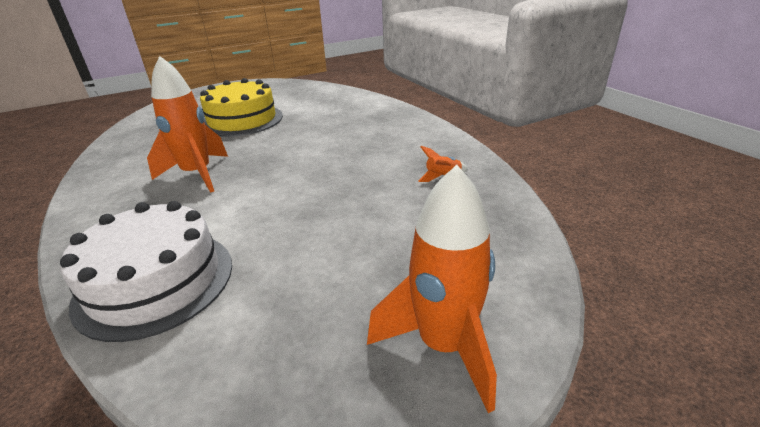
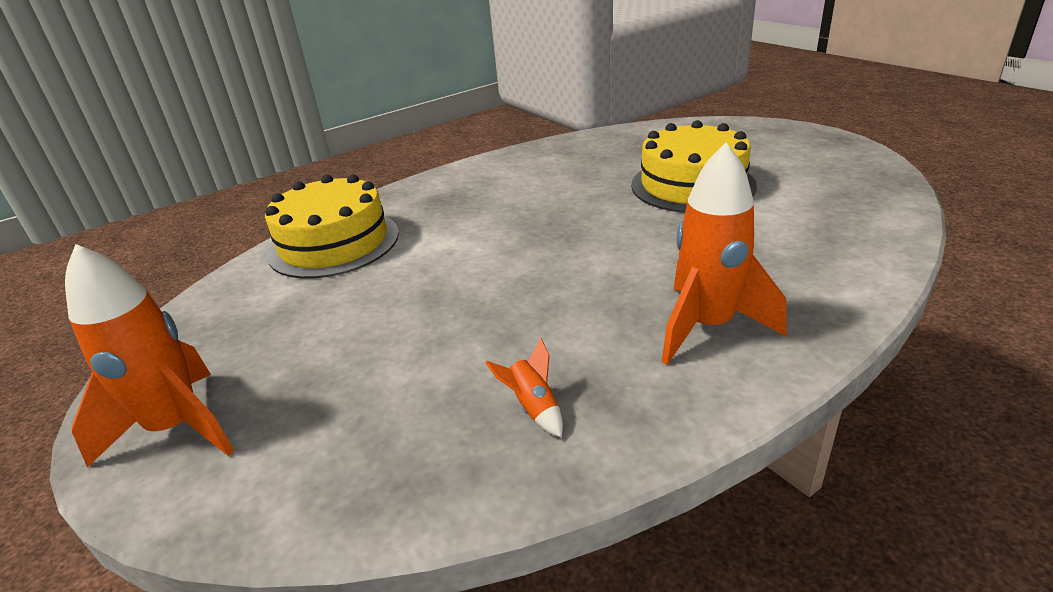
camera: 85 degrees right, 0 degrees up
white cake [60,201,232,342] -> yellow cake [265,175,399,278]
orange rocket [147,56,228,193] -> orange rocket moved to [662,143,787,365]

